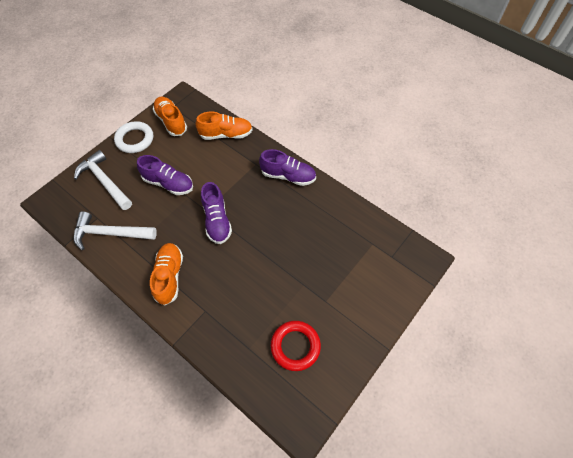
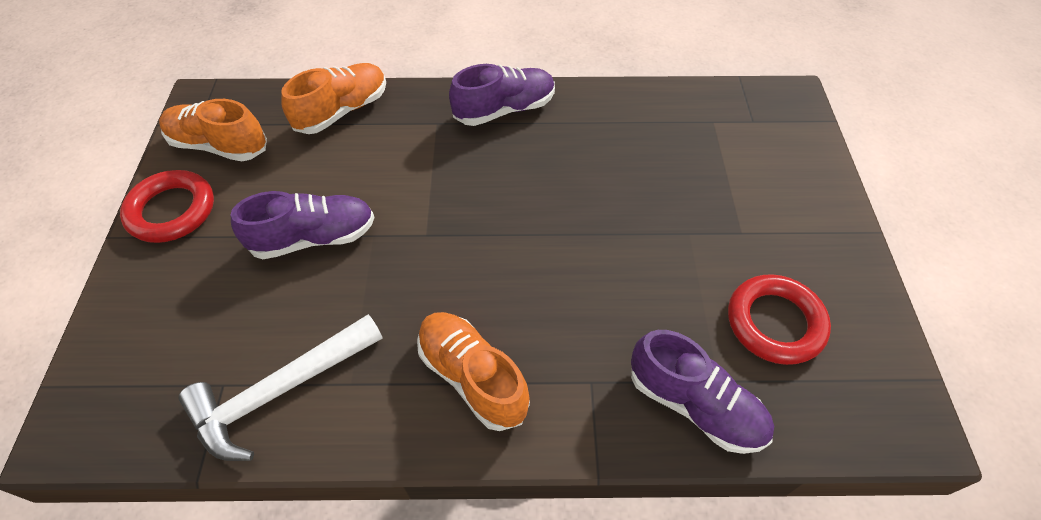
camera: 40 degrees left, 5 degrees down
white hammer [74,150,132,210] -> none
white ring [114,121,153,153] -> red ring [120,170,214,243]
purple shoe [201,182,232,244] -> purple shoe moved to [631,330,774,454]

